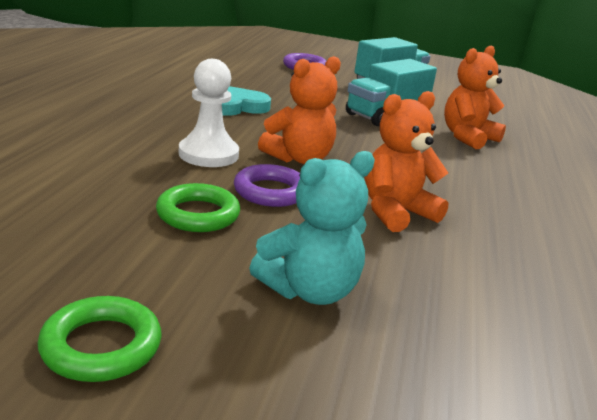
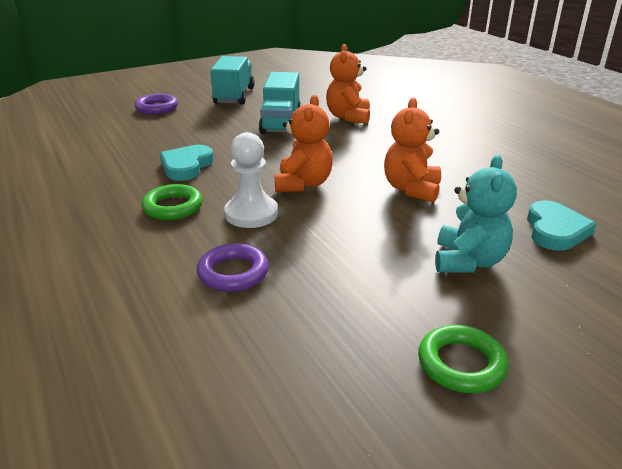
camera: 40 degrees left, 5 degrees up
green ring [156,183,240,232] -> green ring moved to [142,184,203,220]
purple ring [234,164,300,207] -> purple ring moved to [197,243,269,292]
none -> turquoise heart [527,201,597,251]

